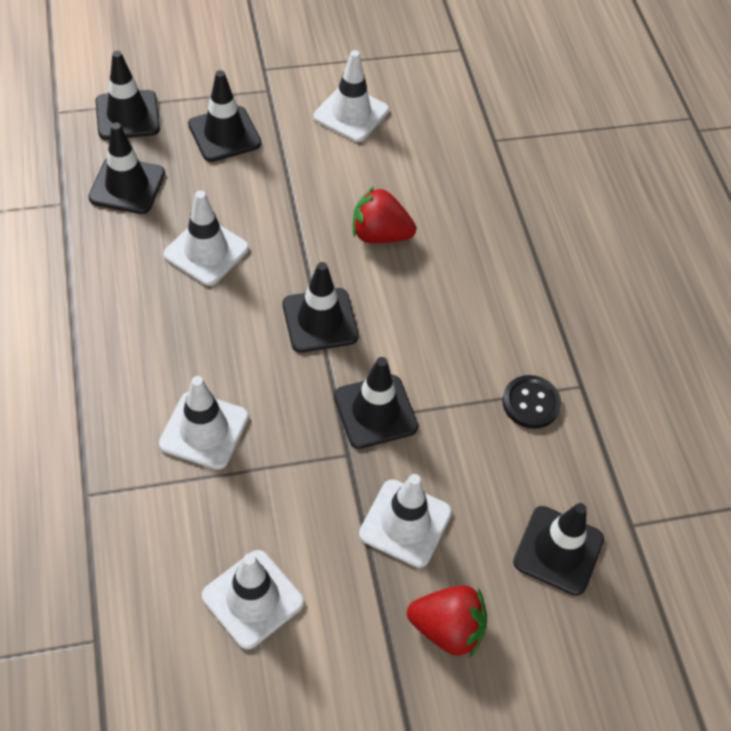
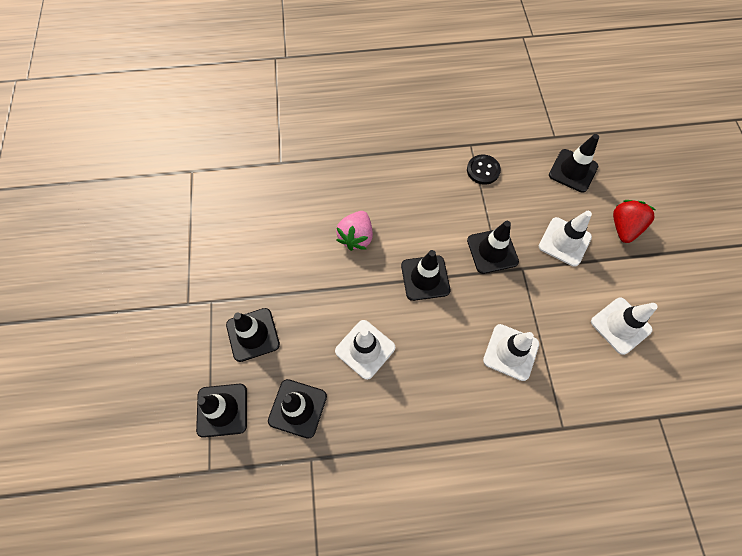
camera: 80 degrees left, 10 degrees up
white traffic cone [314,50,389,142] -> none
red strawberry [353,186,416,243] -> pink strawberry [336,211,373,251]

